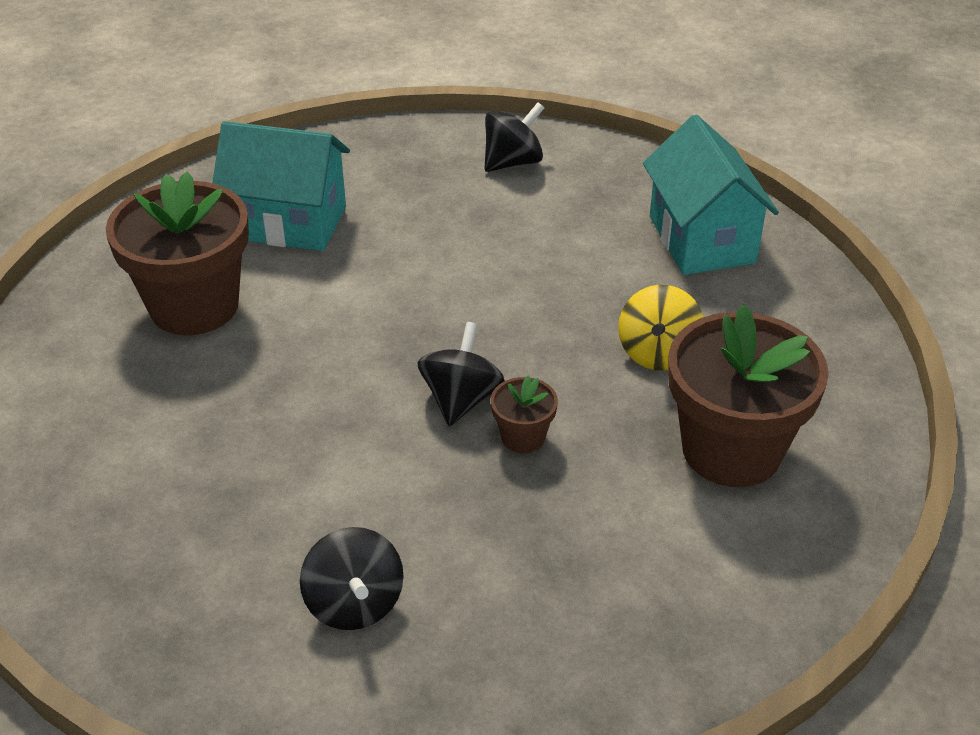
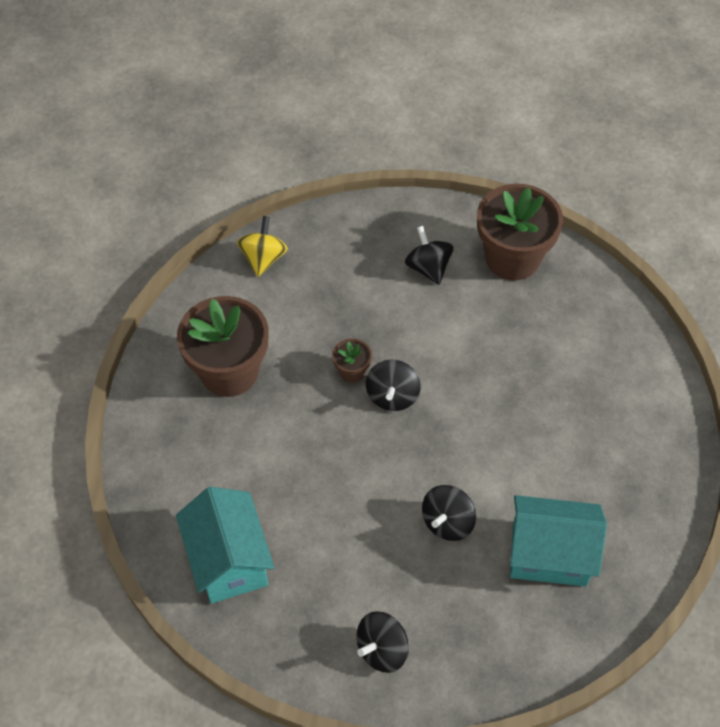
camera: 175 degrees right, 15 degrees up
brown flower pot [106,172,249,335] -> brown flower pot moved to [477,184,563,280]
yellow spinning top [618,285,704,371] -> yellow spinning top moved to [237,216,288,277]
none -> black spinning top [422,485,476,541]

